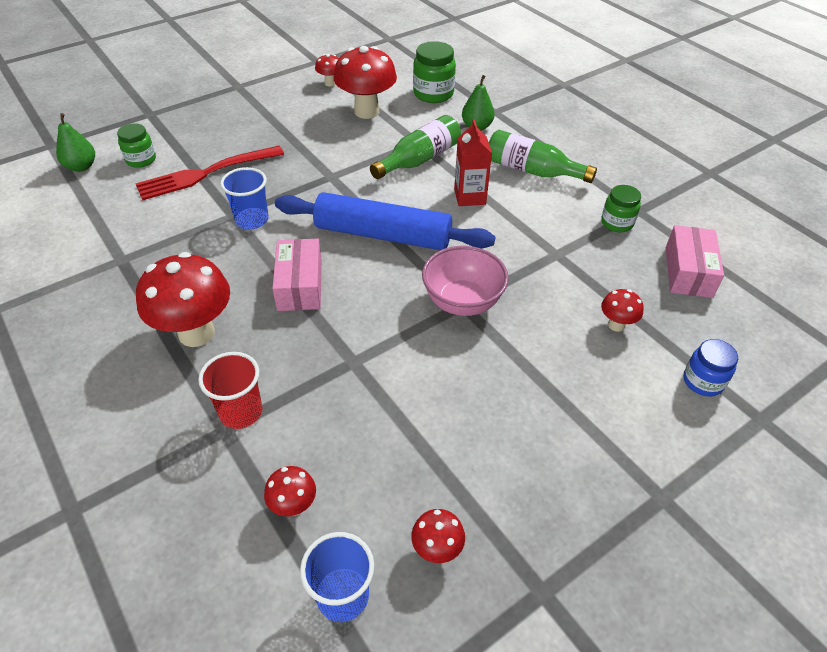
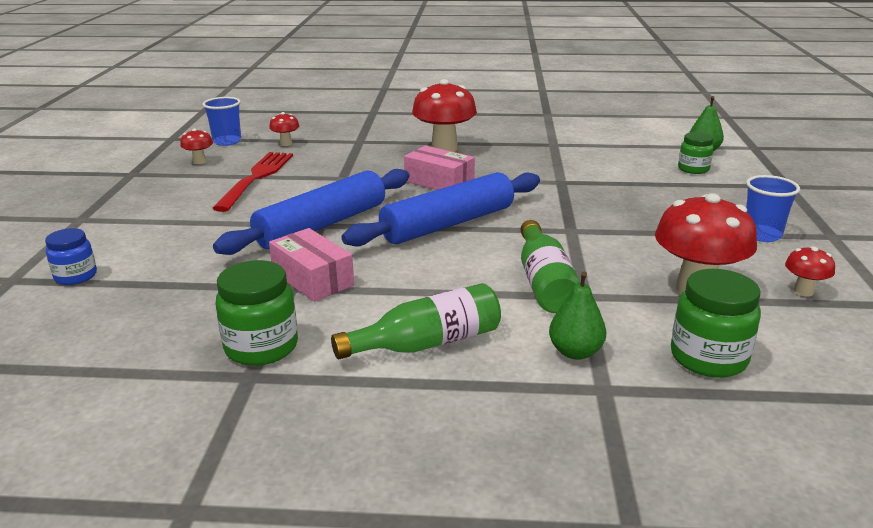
camera: 130 degrees right, 20 degrees down
red fork [135,146,284,200] -> red fork moved to [212,152,293,212]
red cup [198,352,262,429] -> none
blue cup [220,167,269,230] -> blue cup moved to [746,175,800,242]
pink bowl [422,246,509,316] -> blue rolling pin [213,169,409,255]
red carton [454,119,492,206] -> none
green jar [601,185,641,232] -> green jar [215,260,298,366], size x1.54
red mushroom [601,289,644,332] -> none
pink box [665,225,724,298] -> pink box moved to [269,228,354,302]

